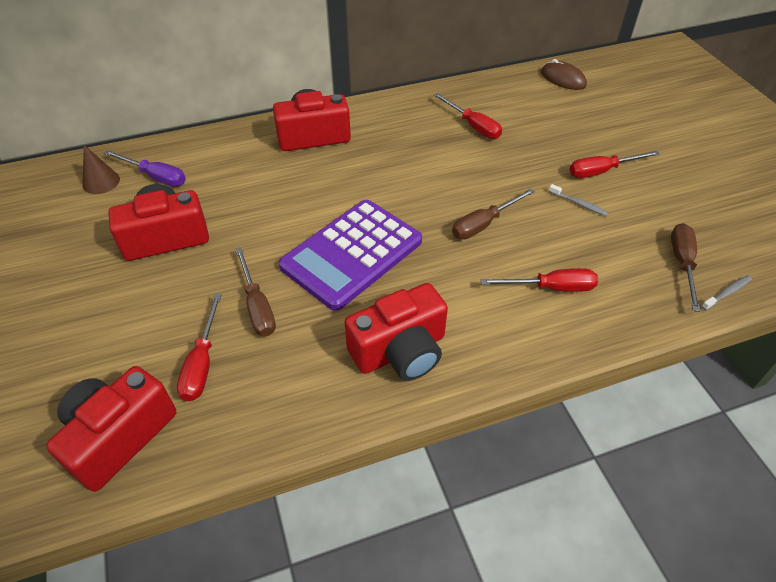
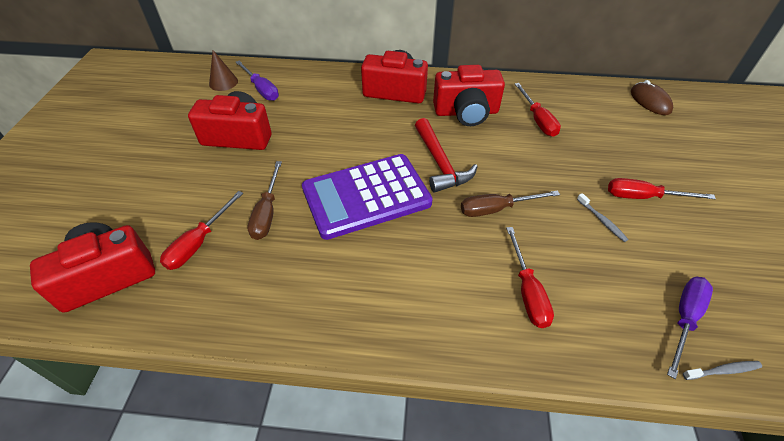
camera: 25 degrees right, 0 degrees up
red camera [345,283,448,381] -> red camera moved to [433,65,505,126]
red screwdriver [480,268,598,292] -> red screwdriver turned 60 degrees clockwise [506,227,554,328]
brown screwdriver [671,223,700,312] -> purple screwdriver [667,277,713,379]
none -> red hammer [415,118,478,193]

